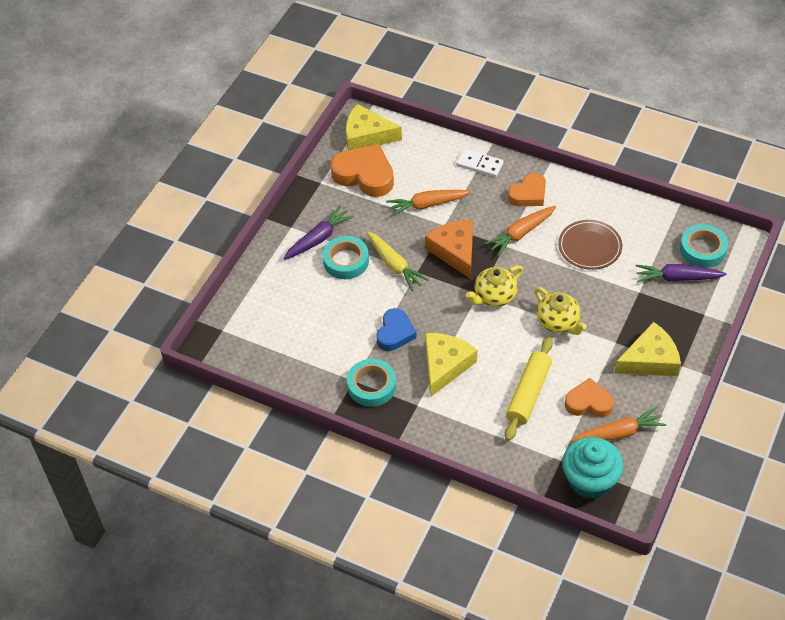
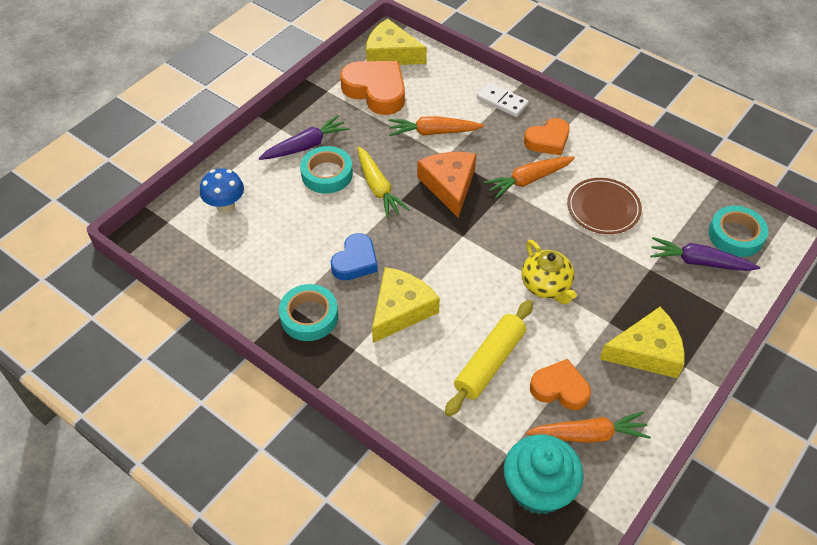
camera: 10 degrees right, 0 degrees up
yellow teapot [466,265,523,307] -> none
none -> blue mushroom [200,168,244,213]

